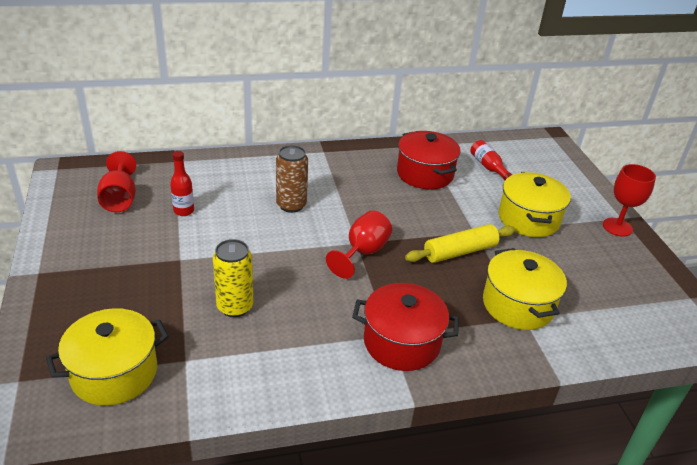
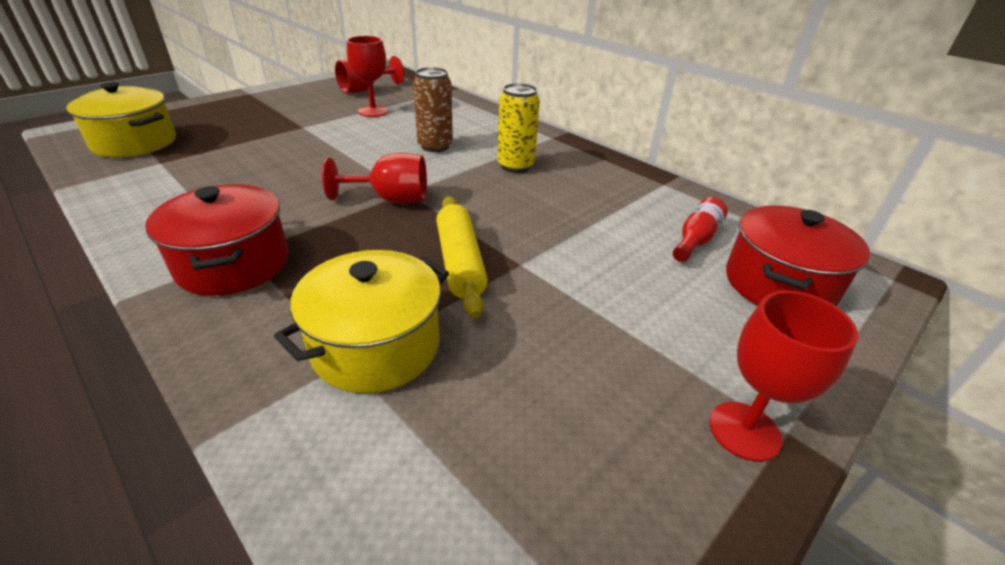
camera: 60 degrees right, 0 degrees up
red bottle [170,151,194,216] -> red goblet [347,36,389,117]
yellow can [213,239,254,317] -> yellow can moved to [497,83,540,173]
red pot [397,131,461,189] -> red pot moved to [726,205,870,306]
yellow rolling pin [405,224,516,263] -> yellow rolling pin turned 45 degrees clockwise [436,196,488,318]
yellow pot [499,172,571,237] -> none

